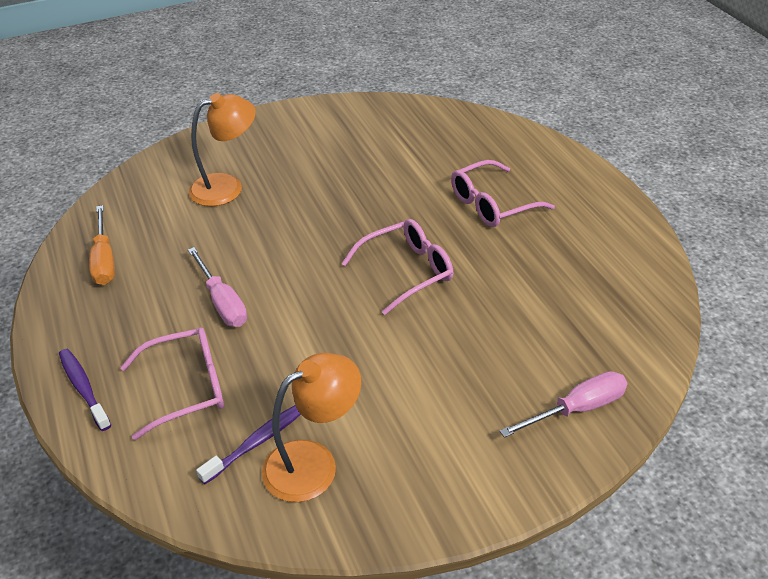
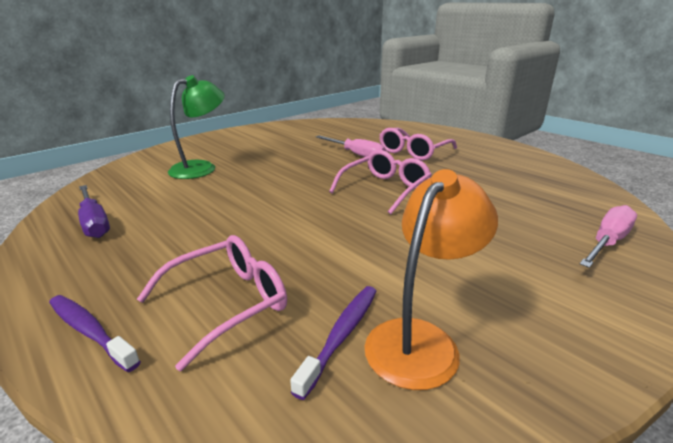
camera: 20 degrees left, 15 degrees down
orange screwdriver [89,205,115,285] -> purple screwdriver [78,185,110,238]
pink screwdriver [188,247,247,327] -> pink screwdriver moved to [316,135,386,157]
orange lamp [189,93,256,207] -> green lamp [168,75,225,179]

